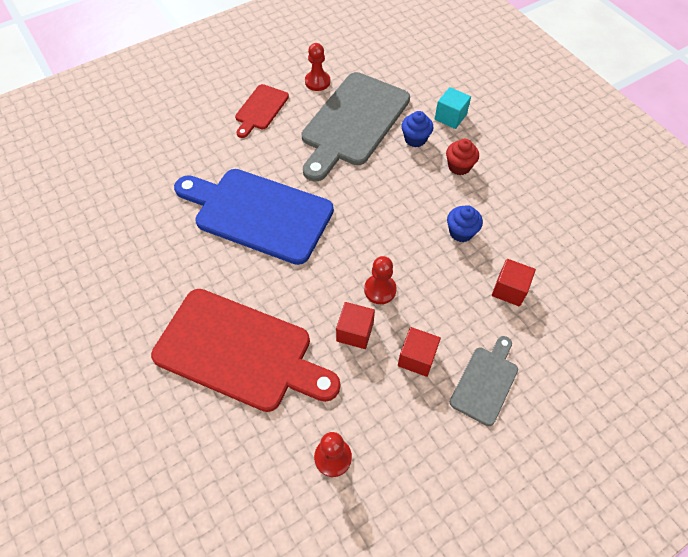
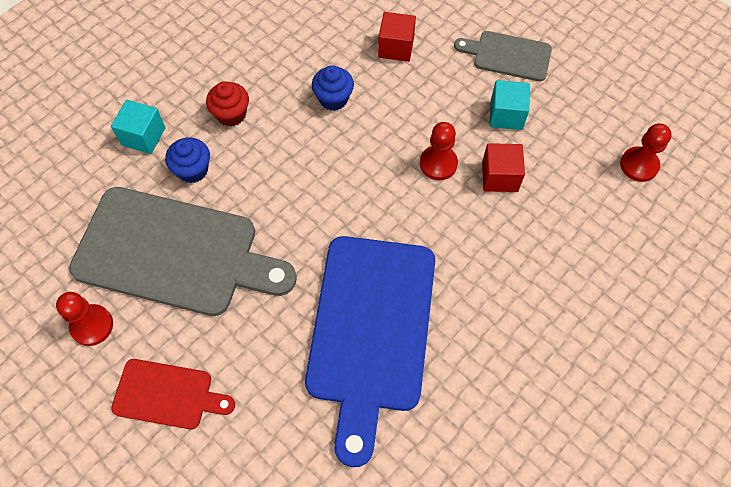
camera: 105 degrees left, 5 degrees up
red cutting board [151,289,340,412] -> none
red cube [398,327,441,377] -> turquoise cube [489,80,530,130]

